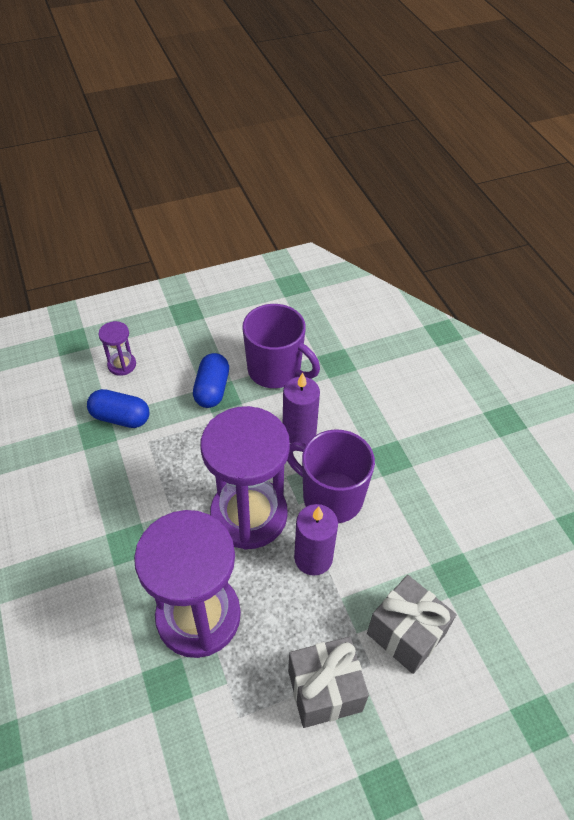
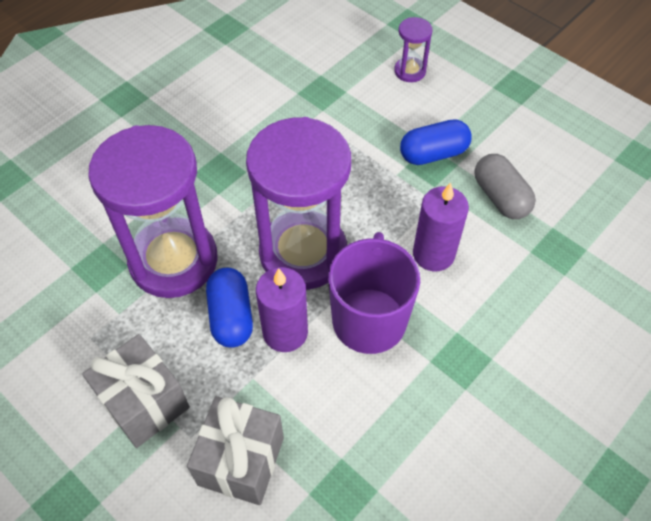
camera: 65 degrees right, 5 degrees up
blue capsule [87,389,149,428] -> blue capsule moved to [206,268,253,348]
purple mug [242,304,320,388] -> grey capsule [474,154,536,219]

